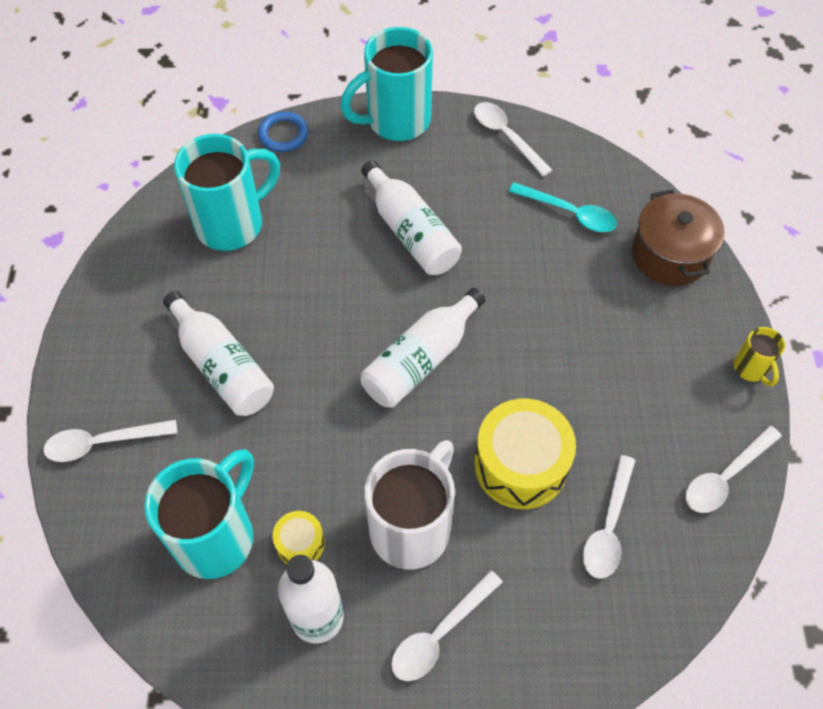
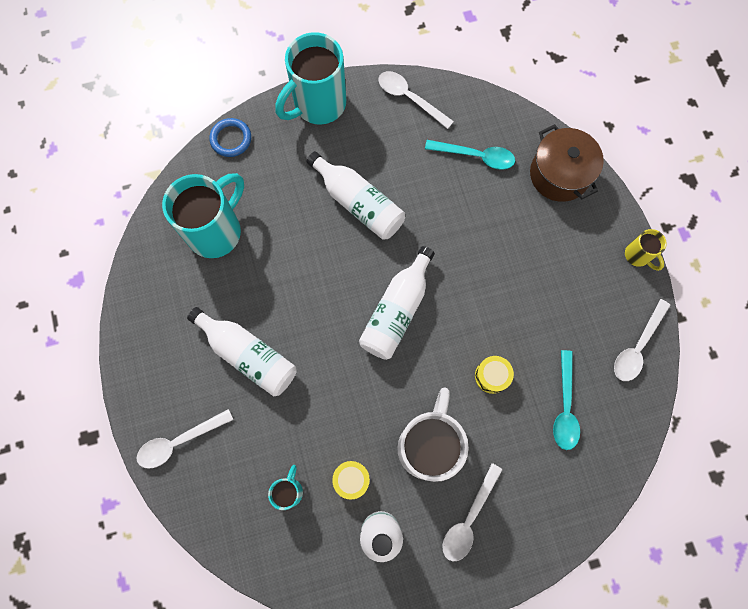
camera: 15 degrees left, 15 degrees up
turquoise mug [144,449,254,579] -> turquoise mug [268,465,303,510], size x0.47
yellow drum [474,399,576,509] -> yellow drum [475,356,514,394], size x0.50
white spoon [583,455,635,579] -> turquoise spoon [553,350,580,450]

